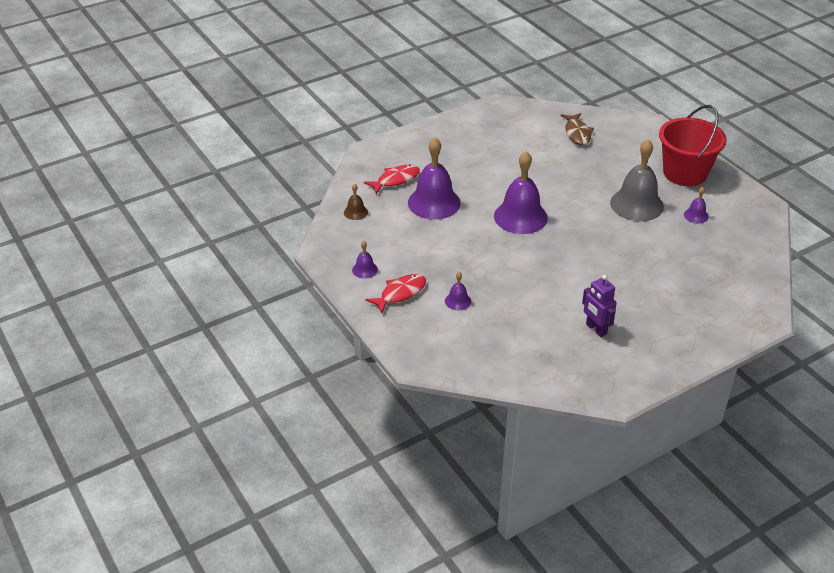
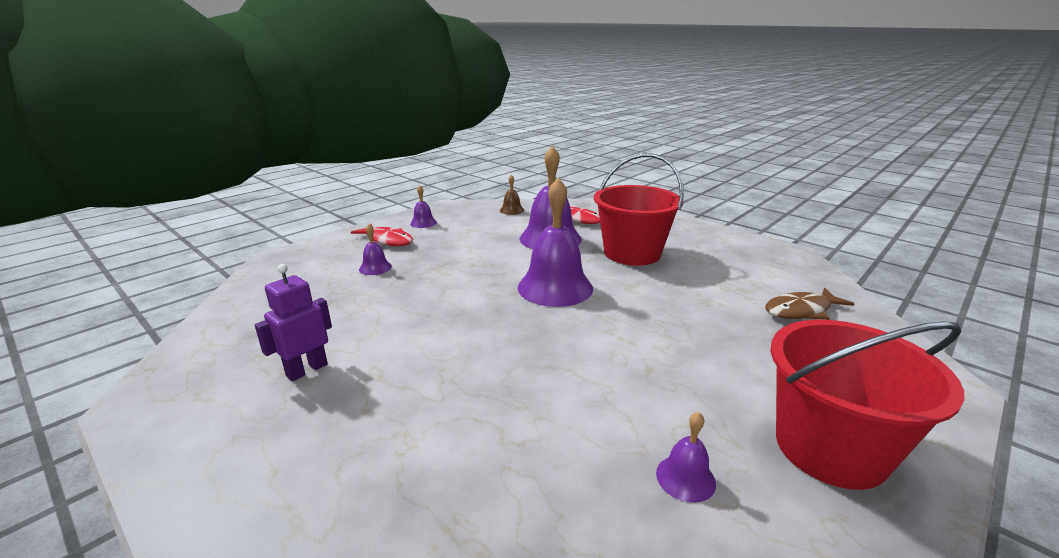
camera: 75 degrees right, 15 degrees down
grey bell [610,139,664,221] -> none
none -> red bucket [594,154,684,266]

